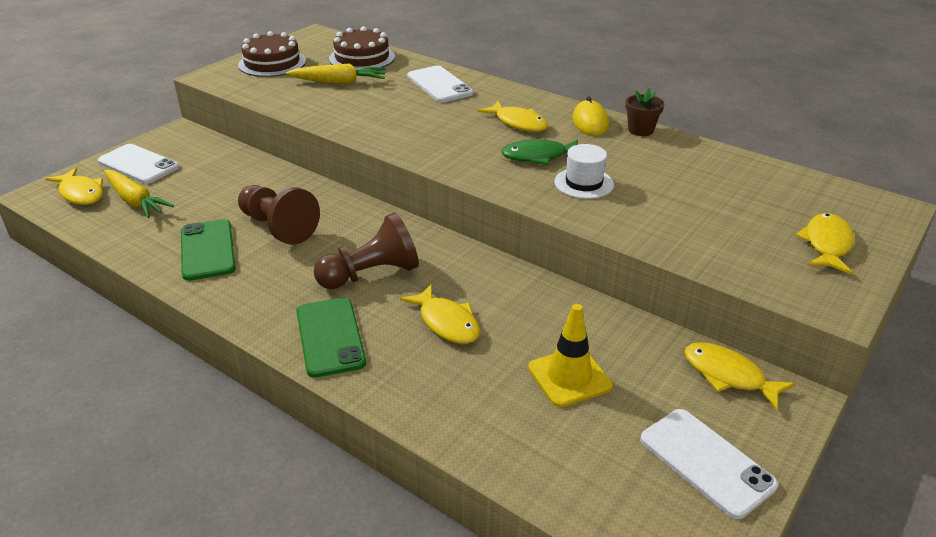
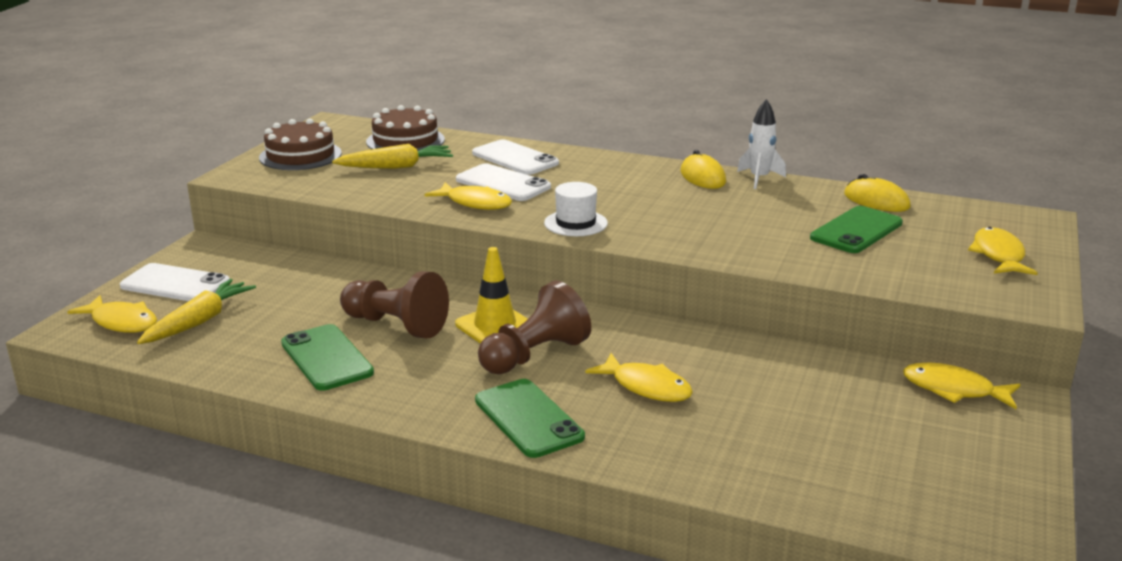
camera: 15 degrees left, 10 degrees down
yellow carrot [104,170,174,218] -> yellow carrot turned 90 degrees counterclockwise [137,279,256,344]
yellow fish [477,101,548,132] -> yellow fish moved to [425,182,512,210]
green fish [501,139,578,165] -> none
yellow traffic cone [528,304,612,407] -> yellow traffic cone moved to [455,247,528,343]
white hat [554,144,614,199] -> white hat moved to [544,182,608,236]
brown flower pot [625,88,664,136] -> white rocket [737,99,786,189]
white phone [640,409,778,519] -> white phone moved to [456,163,551,201]
none -> green phone [810,206,903,253]
none -> yellow mouse [844,174,911,212]

